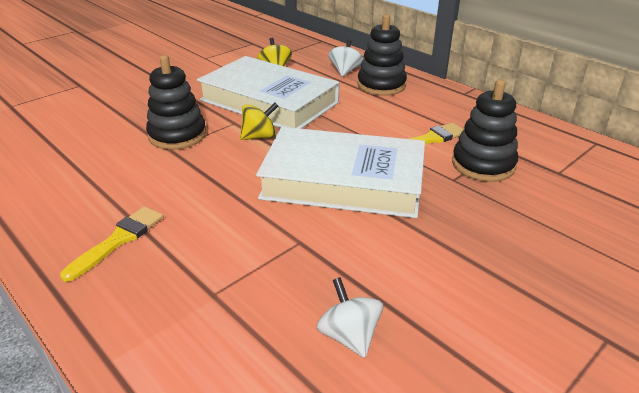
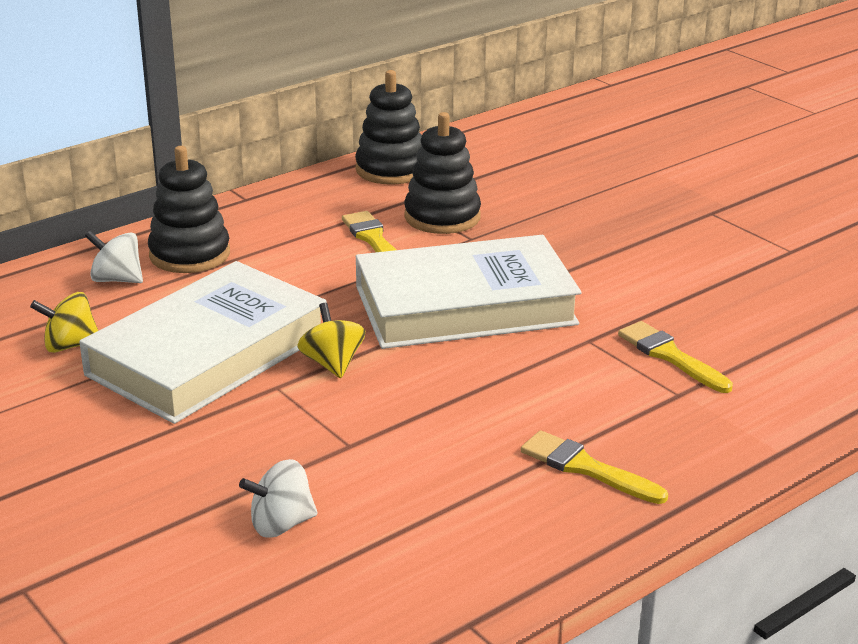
camera: 85 degrees left, 5 degrees down
black stacking toy [146,55,206,150] -> black stacking toy moved to [355,70,422,185]
white book [256,127,425,218] -> white book turned 60 degrees clockwise [356,235,582,349]
white spinning top [316,277,383,358] -> white spinning top moved to [239,459,318,538]
none -> yellow brush [618,321,733,393]

